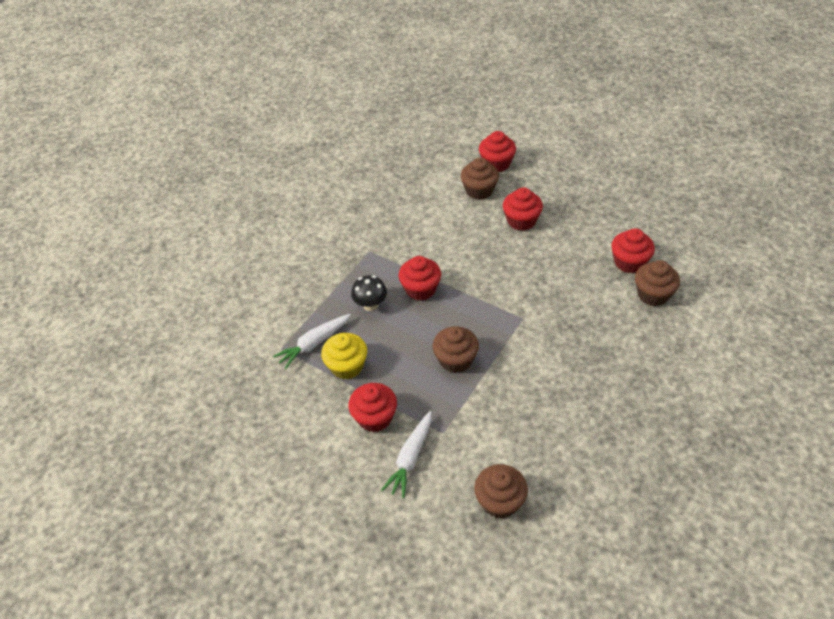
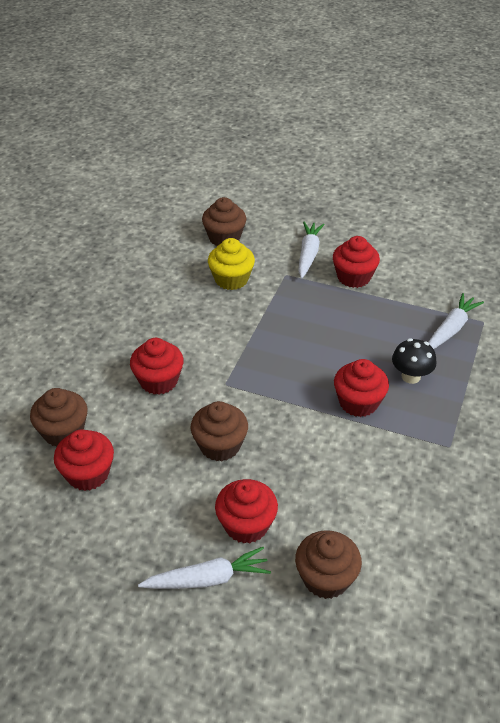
camera: 165 degrees right, 5 degrees down
yellow cupcake [321,333,367,379] -> yellow cupcake moved to [208,238,255,290]
brown cupcake [433,326,479,373] -> brown cupcake moved to [190,401,248,461]
red cupcake [479,131,516,172] -> red cupcake moved to [130,338,184,395]
none -> white carrot [138,547,271,589]

